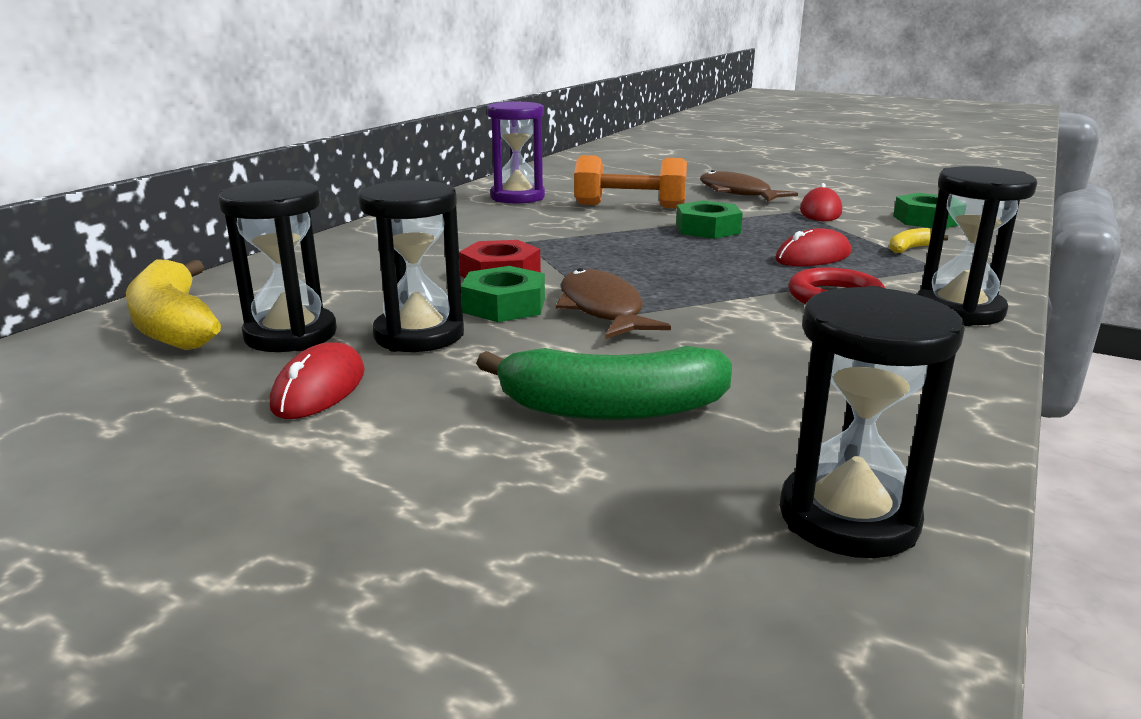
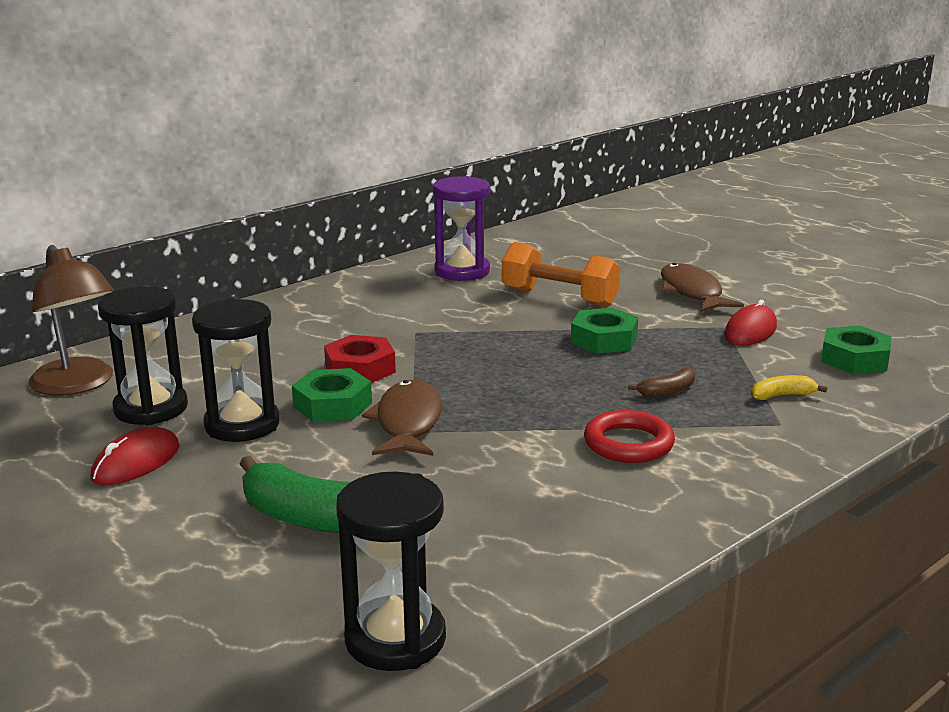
camera: 20 degrees right, 0 degrees up
yellow banana [126,259,221,350] -> brown lamp [28,245,114,396]
red mouse [775,228,851,266] -> brown banana [628,368,695,397]
black hourglass [917,166,1037,326] -> none

